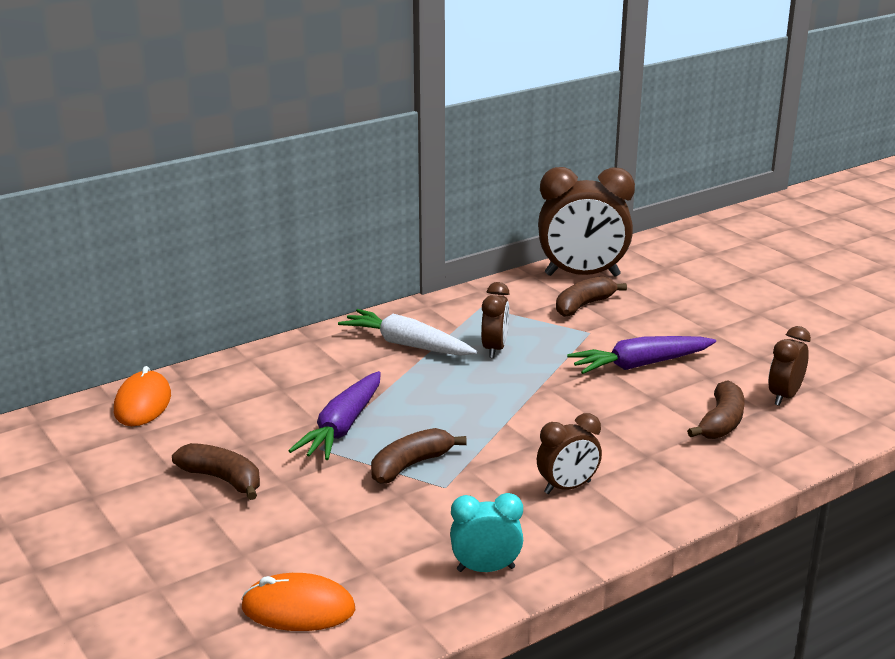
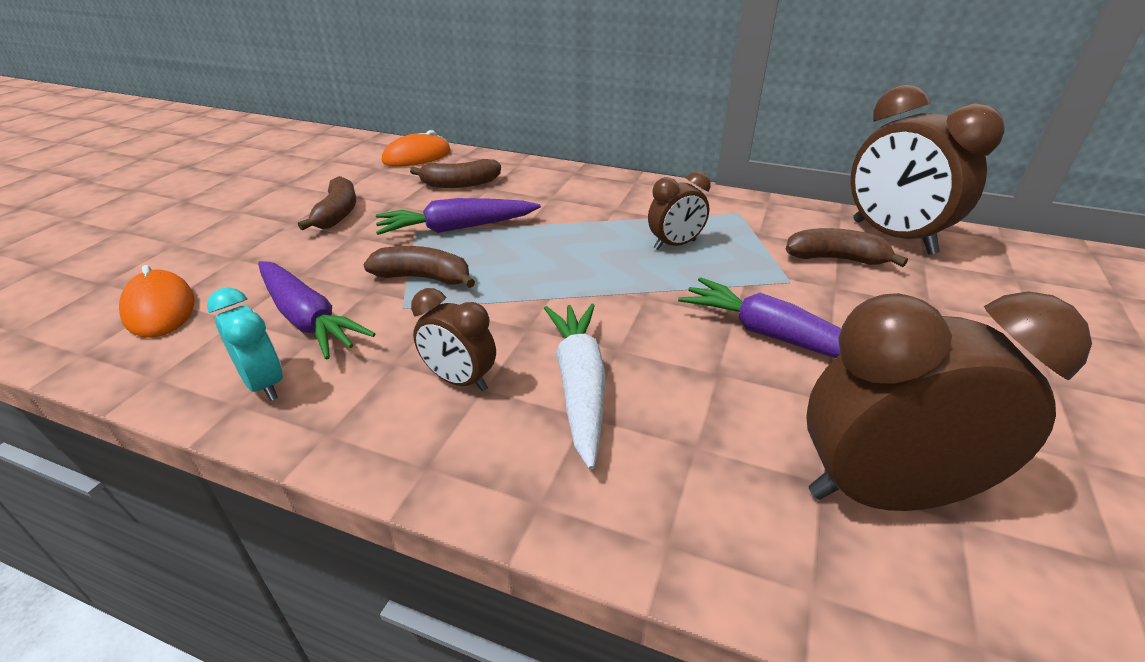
camera: 55 degrees right, 10 degrees up
white carrot [338,309,477,356] -> white carrot moved to [544,304,606,470]
brown banana [687,380,745,439] -> brown banana moved to [410,159,501,188]
brown clock [768,326,811,406] -> brown clock [806,291,1092,511], size x1.92
none -> purple carrot [258,261,375,360]

